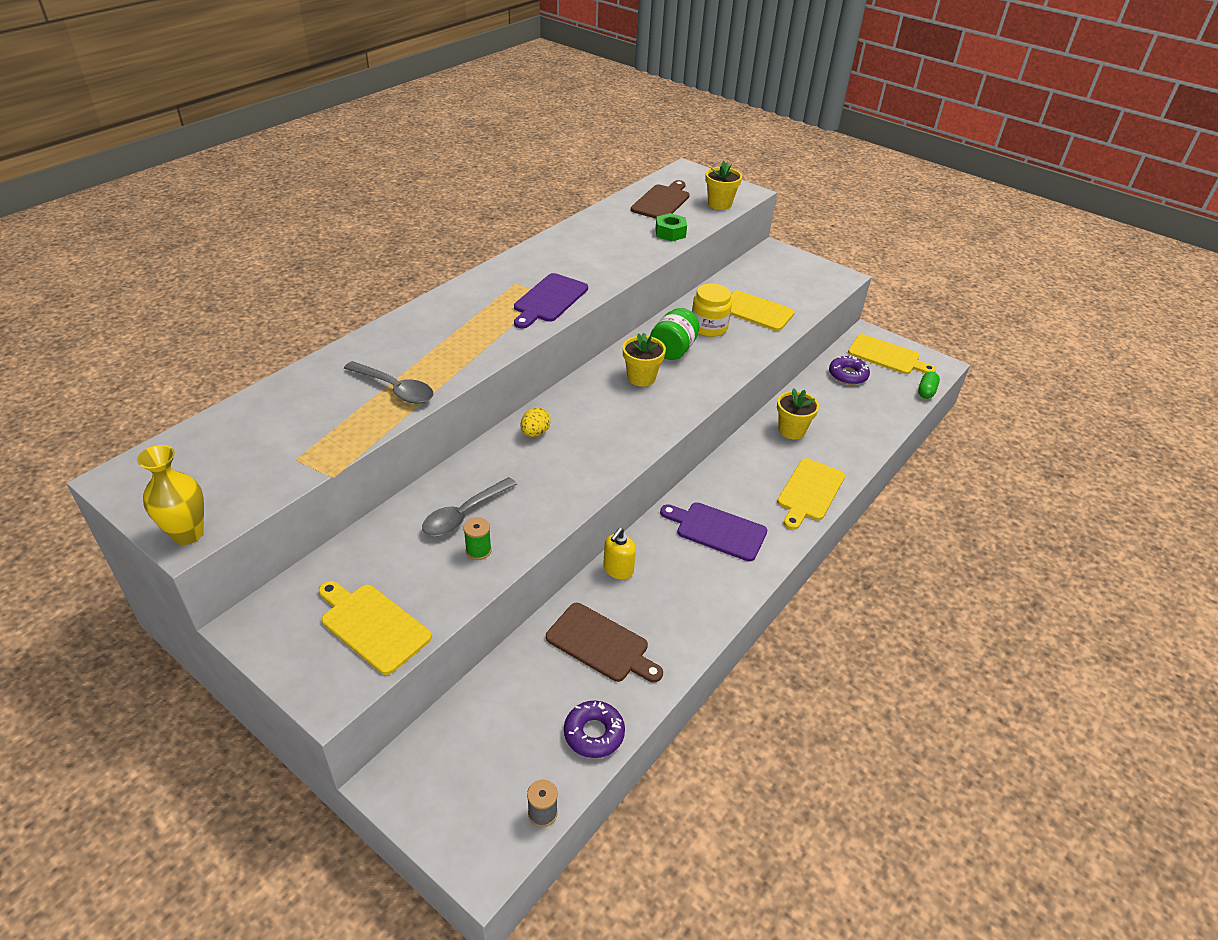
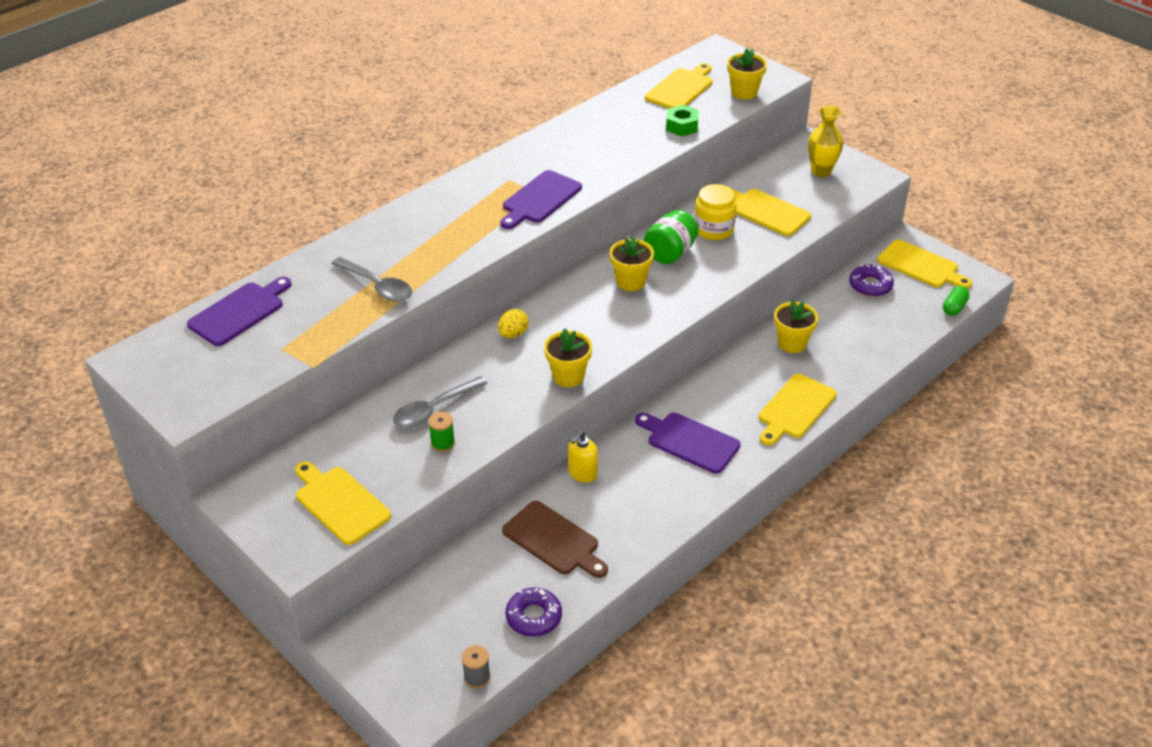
camera: 10 degrees right, 0 degrees up
yellow vase [137,445,204,545] -> yellow vase moved to [808,106,843,177]
brown cutting board [631,180,690,219] -> yellow cutting board [645,63,713,109]
none -> purple cutting board [187,277,292,346]
none -> yellow flower pot [544,328,592,387]

